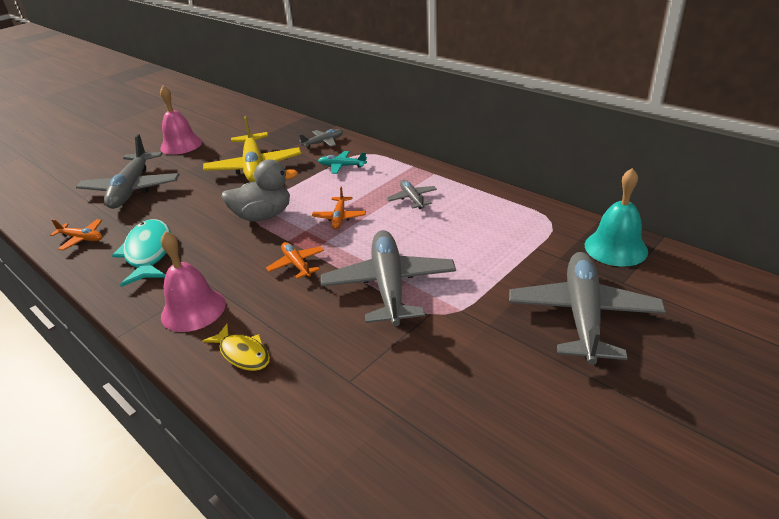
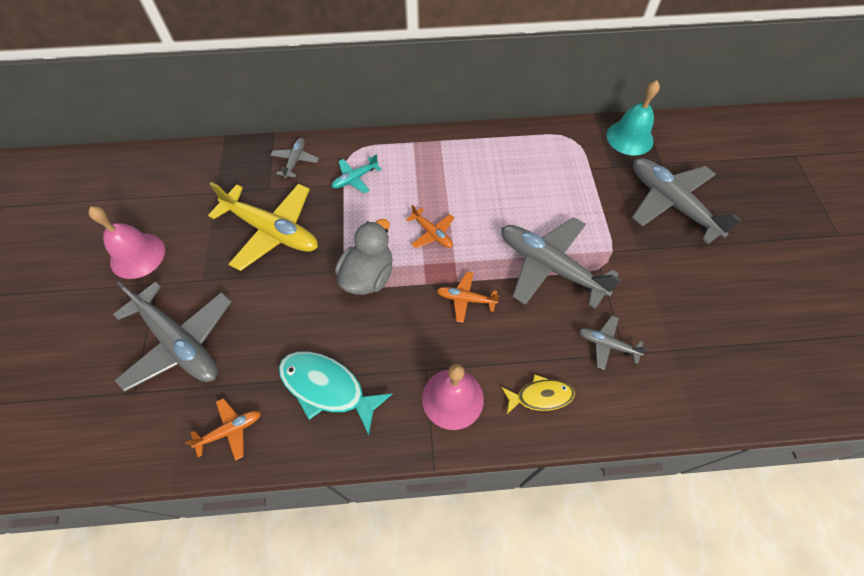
camera: 50 degrees left, 25 degrees up
grey plane [386,180,437,209] -> grey plane moved to [579,316,648,370]

